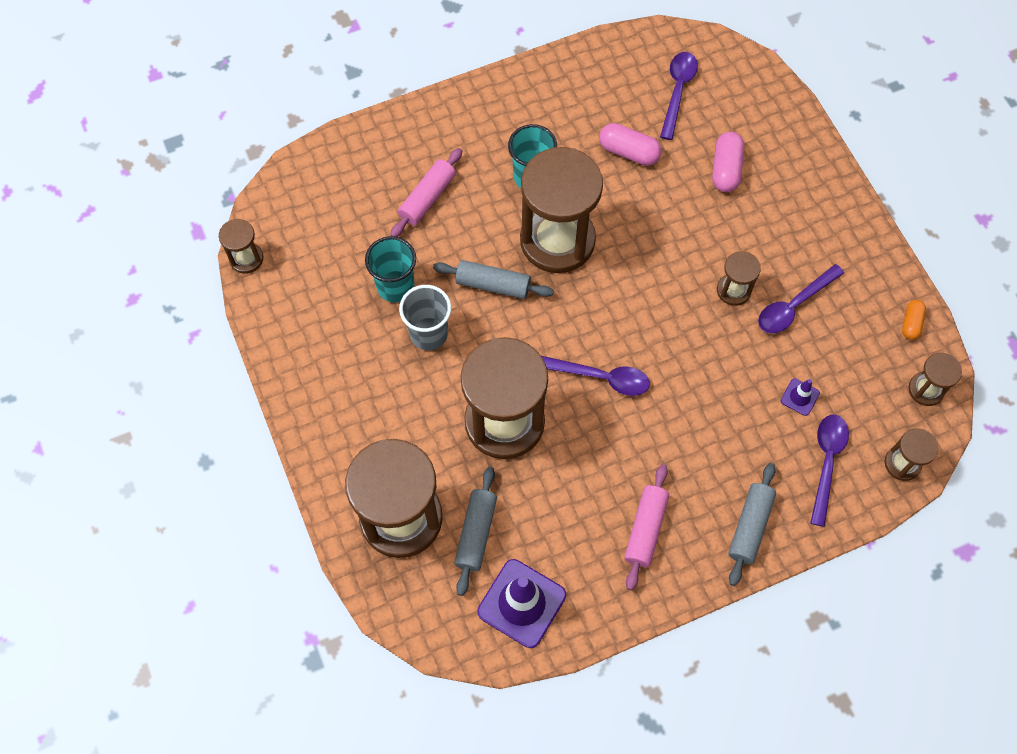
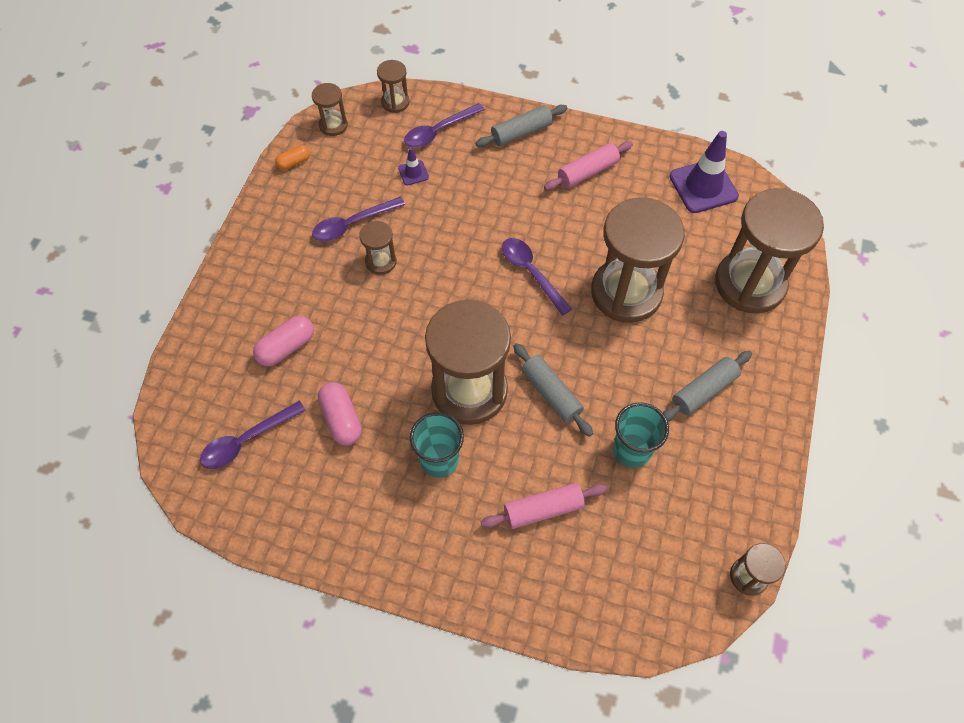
camera: 140 degrees left, 5 degrees down
grey cup [399,285,451,350] -> none
grey rolling pin [454,467,497,596] -> grey rolling pin moved to [663,351,752,421]
purple spoon [758,264,844,333] -> purple spoon turned 150 degrees clockwise [312,197,405,242]

